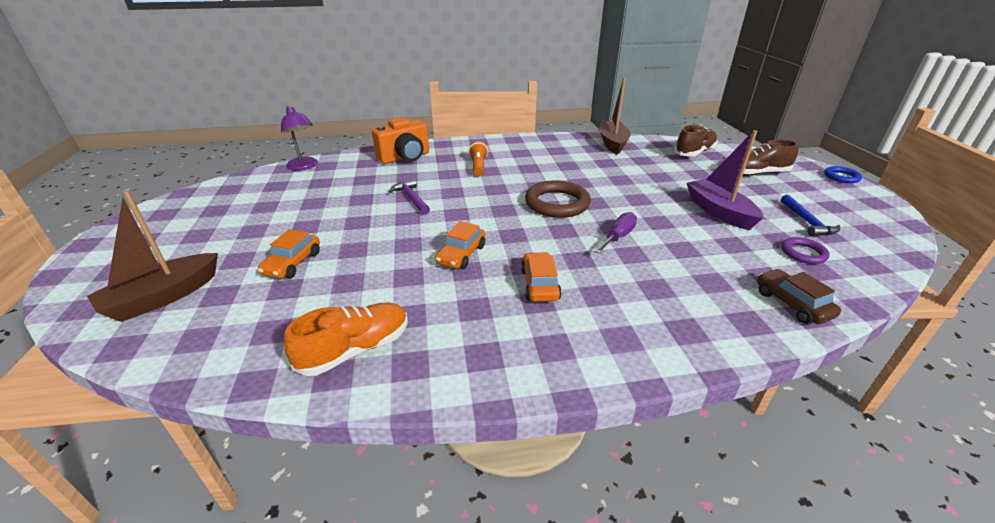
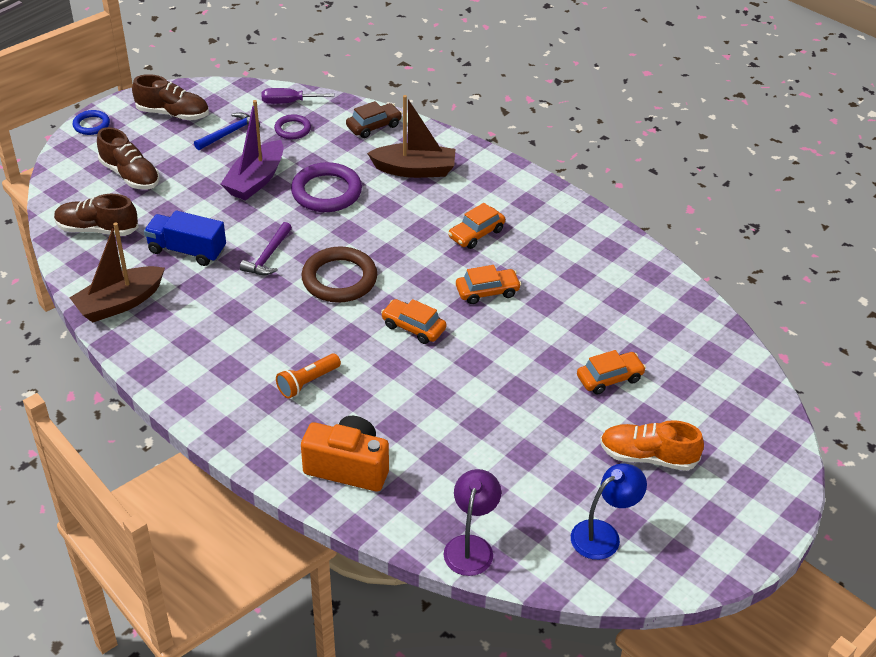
camera: 130 degrees left, 10 degrees up
brown boat [87,190,218,322] -> brown boat moved to [367,95,455,178]
orange shoe [284,302,408,376] -> orange shoe moved to [600,420,704,471]
purple hammer [389,179,430,215] -> purple hammer moved to [240,222,292,275]
purple screwdriver [594,212,637,254] -> purple screwdriver moved to [262,88,334,104]
brown car [757,269,841,324] -> brown car turned 150 degrees counterclockwise [346,101,402,138]
none -> brown shoe [132,74,209,120]
none -> blue truck [144,210,226,266]
none -> purple ring [291,162,362,212]
none -> orange car [381,299,447,344]
none -> blue lamp [571,464,647,560]

